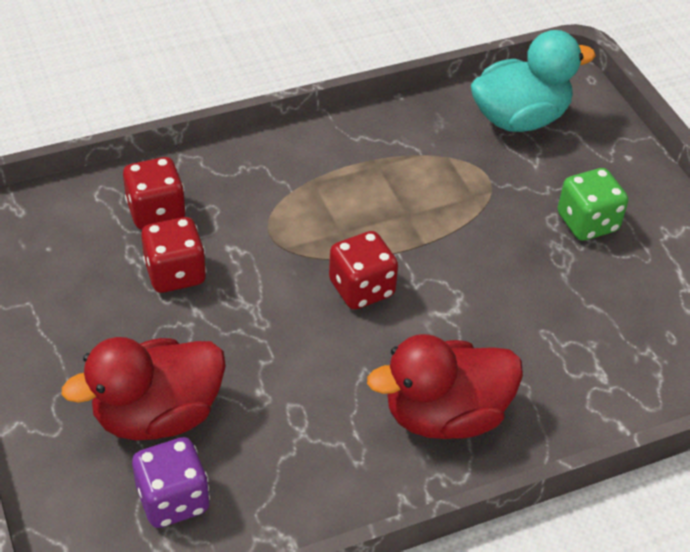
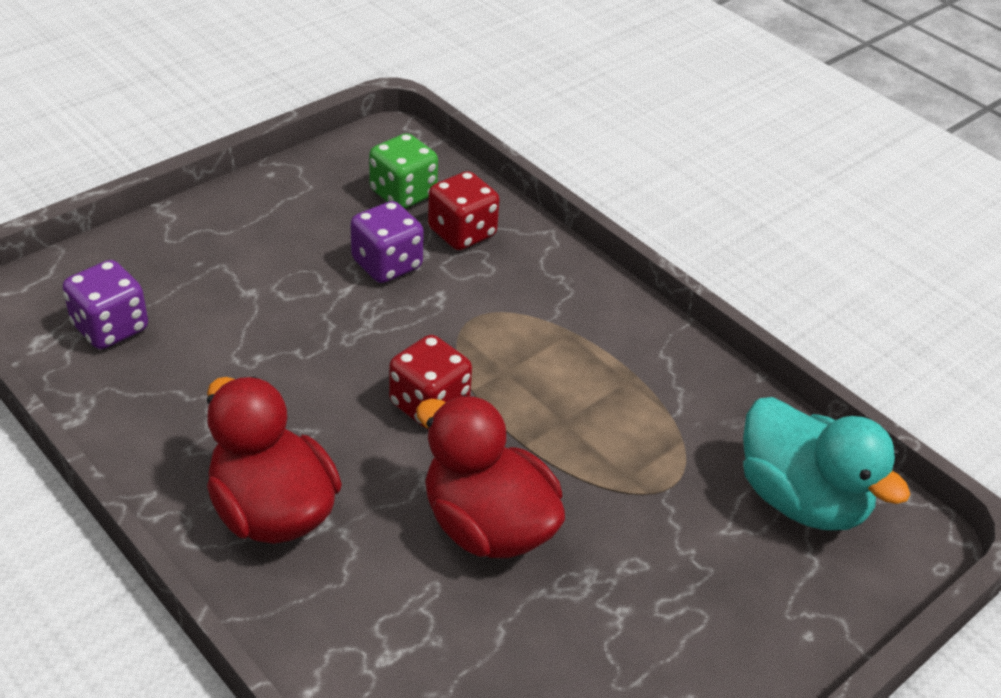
camera: 70 degrees right, 5 degrees down
red duck [62,337,226,440] -> red duck moved to [416,395,565,558]
red dice [141,217,207,293] -> purple dice [351,201,424,283]
green dice [558,168,628,241] -> green dice moved to [369,133,438,209]

